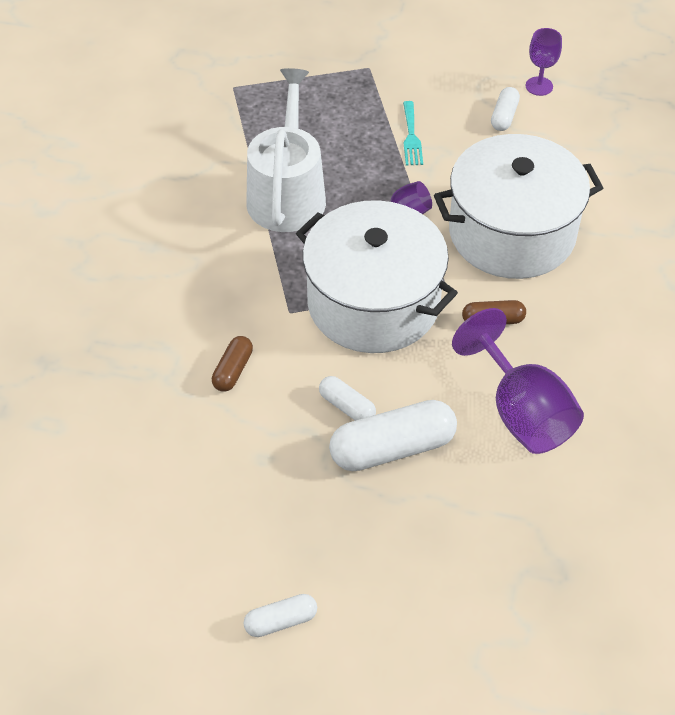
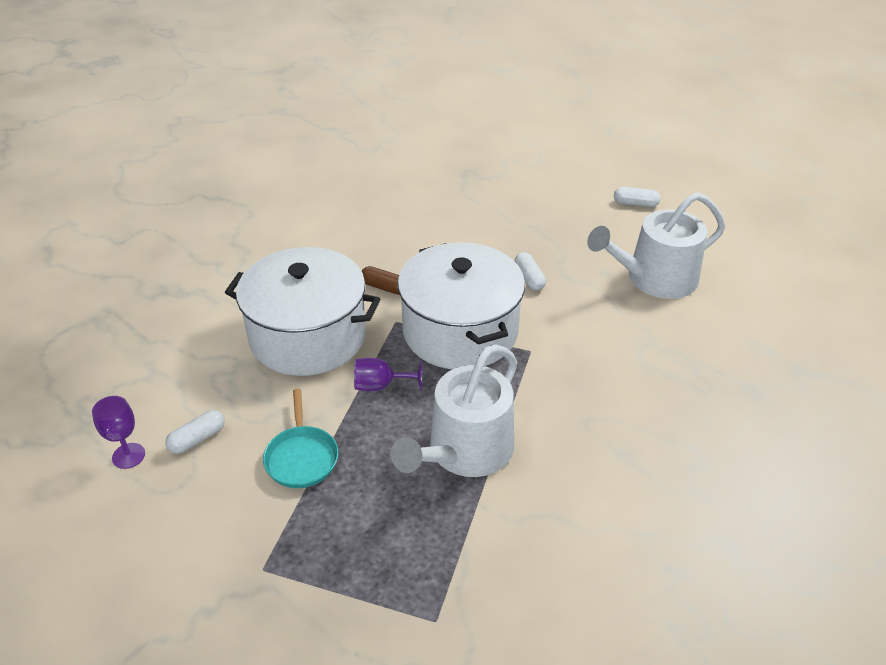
camera: 150 degrees left, 10 degrees down
brown capsule [212,336,253,392] -> none
white capsule [329,400,457,471] -> none
turquoise fork [403,101,423,165] -> turquoise pan [263,389,338,488]
purple goblet [452,308,584,454] -> none
none -> white watering can [587,192,725,299]

